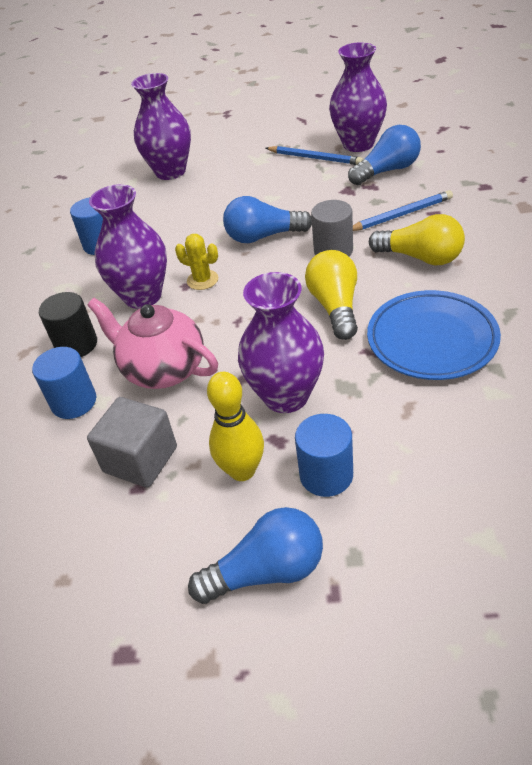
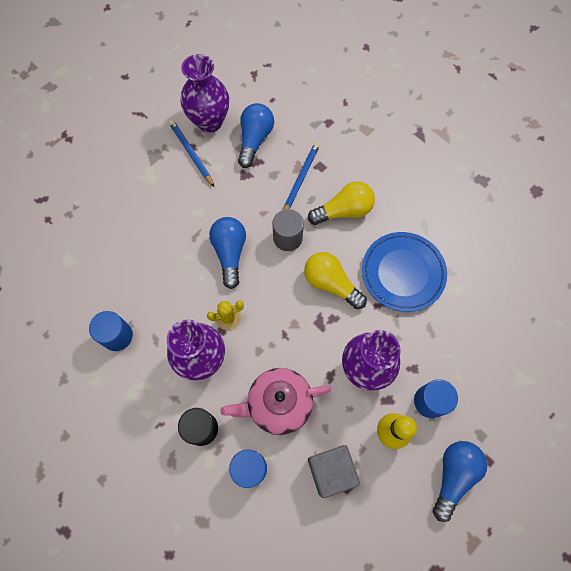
camera: 50 degrees left, 25 degrees up
purple vase [131,73,191,180] -> none
blue light bulb [223,196,312,243] -> blue light bulb turned 135 degrees clockwise [209,217,246,289]
blue pencil [266,146,363,165] -> blue pencil turned 105 degrees counterclockwise [169,120,214,187]

